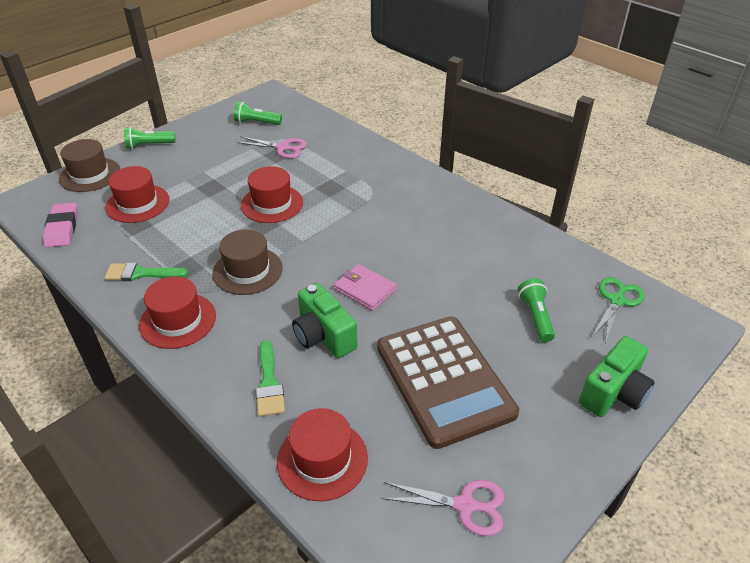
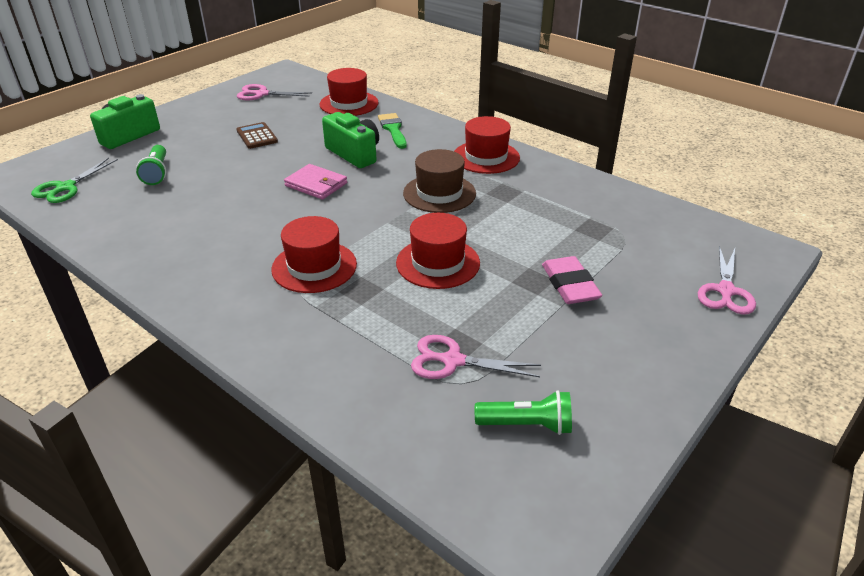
camera: 175 degrees right, 5 degrees down
pink eraser [43,202,78,247] -> pink eraser moved to [542,256,602,304]
brown hat [59,139,120,192] -> pink scissors [698,246,756,315]
red hat [105,166,169,223] -> red hat moved to [271,216,357,293]
green brush [105,262,188,281] -> none
green flashlight [124,127,176,149] -> none
brown calculator [377,316,519,449] -> brown calculator [237,122,278,149], size x0.41

